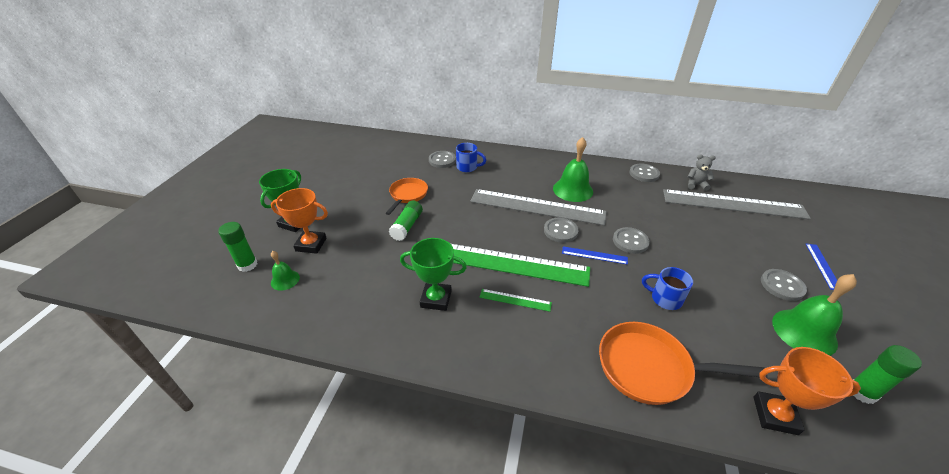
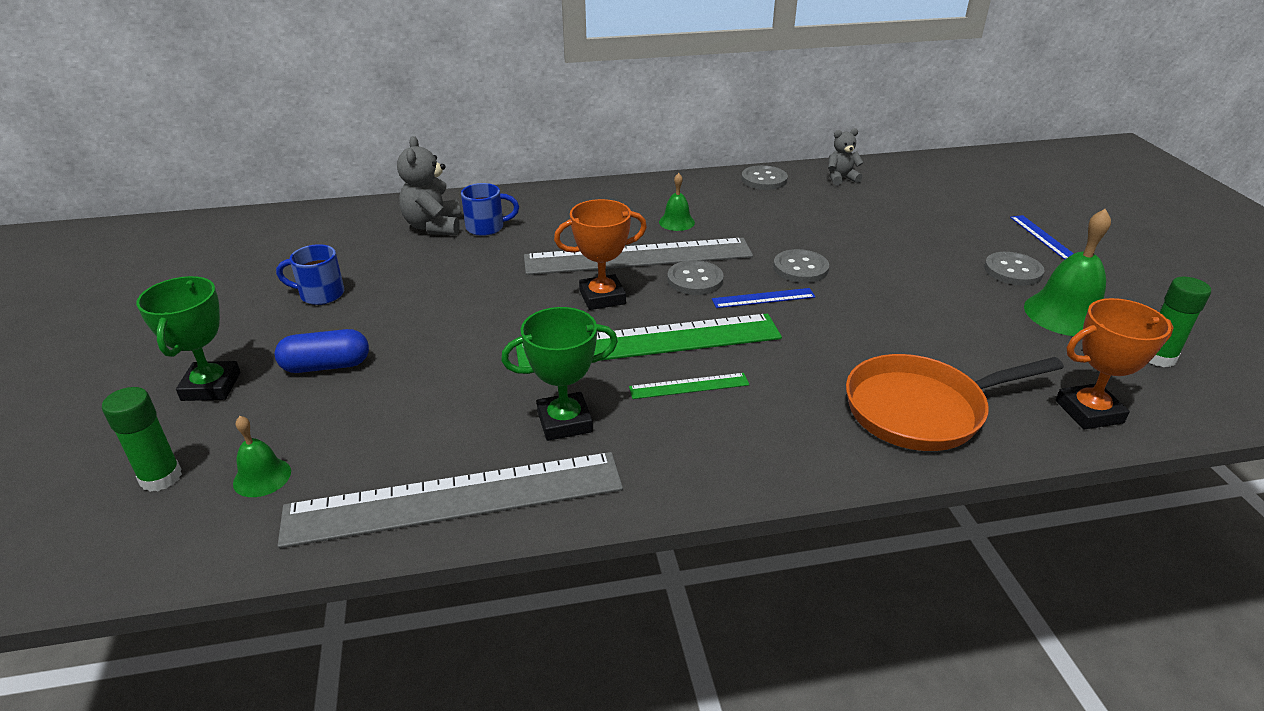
camera: 25 degrees left, 5 degrees down
orange trophy [271,188,328,254] -> orange trophy moved to [554,199,647,310]
orange pan [386,178,428,215] -> none
green glue stick [389,200,423,241] -> none
grey button [429,151,456,168] -> grey teddy bear [397,136,461,236]
green bell [553,137,593,202] -> green bell [659,173,695,231], size x0.54
blue mug [642,267,693,310] -> blue mug moved to [276,244,344,305]
grey ruler [663,189,811,219] -> grey ruler moved to [278,452,623,548]
none -> blue capsule [275,329,369,373]

